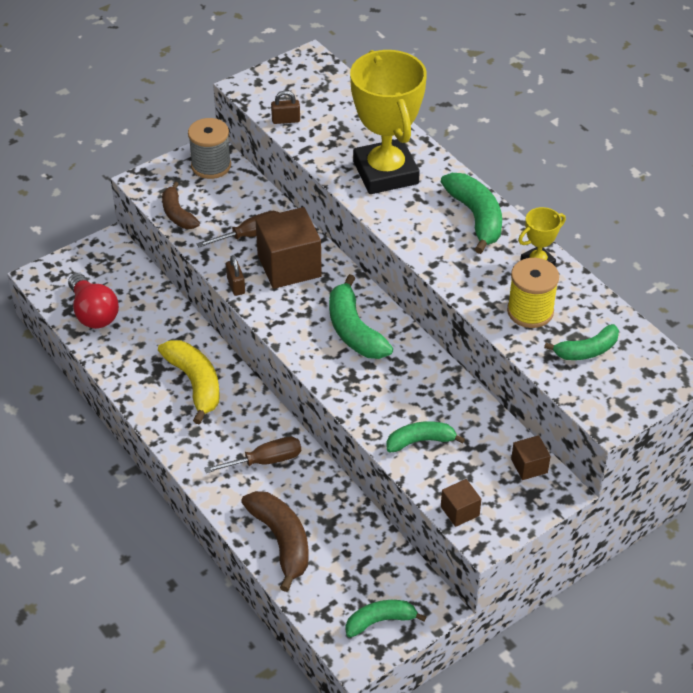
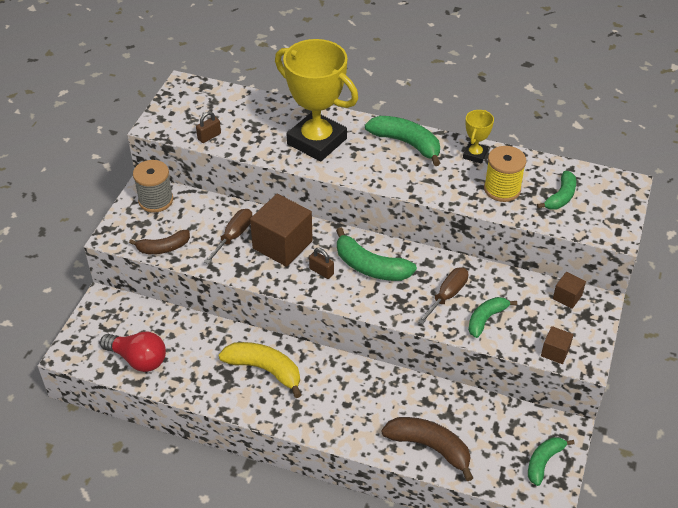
camera: 35 degrees left, 0 degrees up
brown banana [162,182,200,229] -> brown banana turned 45 degrees counterclockwise [129,230,190,254]
brown screwdriver [204,437,301,473] -> brown screwdriver moved to [418,268,468,325]
brown padlock [226,255,245,296] -> brown padlock moved to [309,248,334,279]

